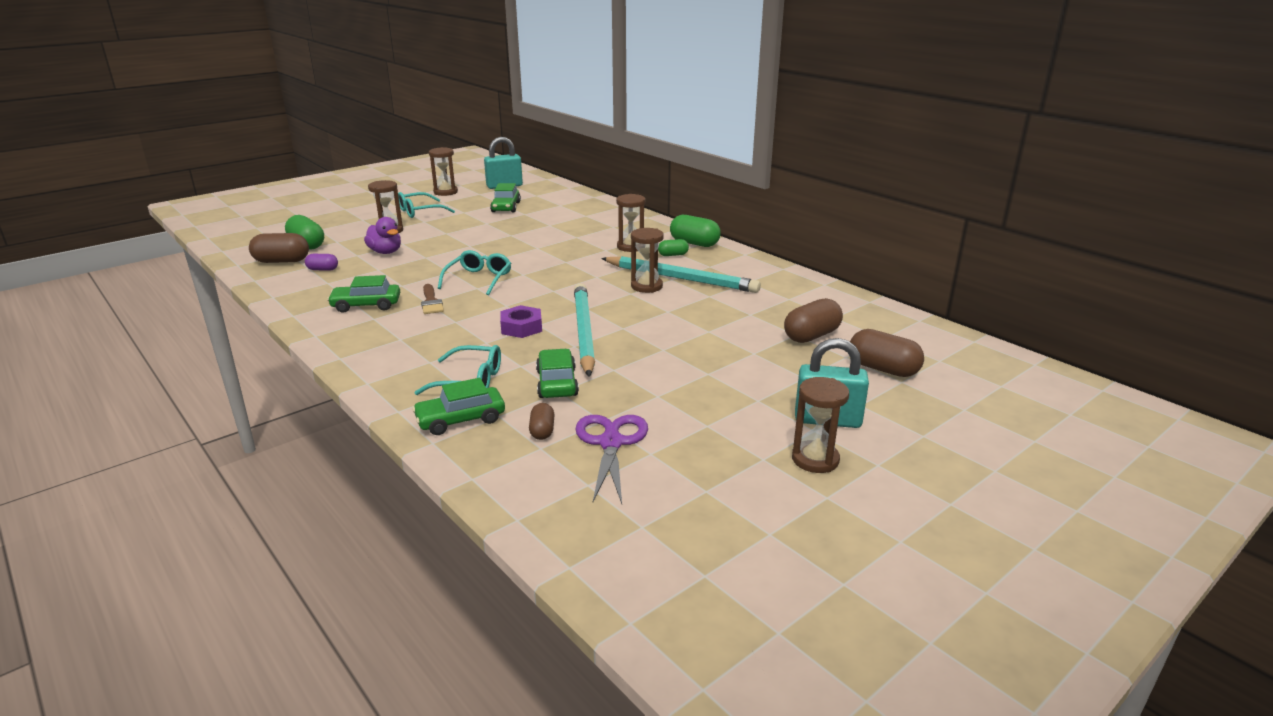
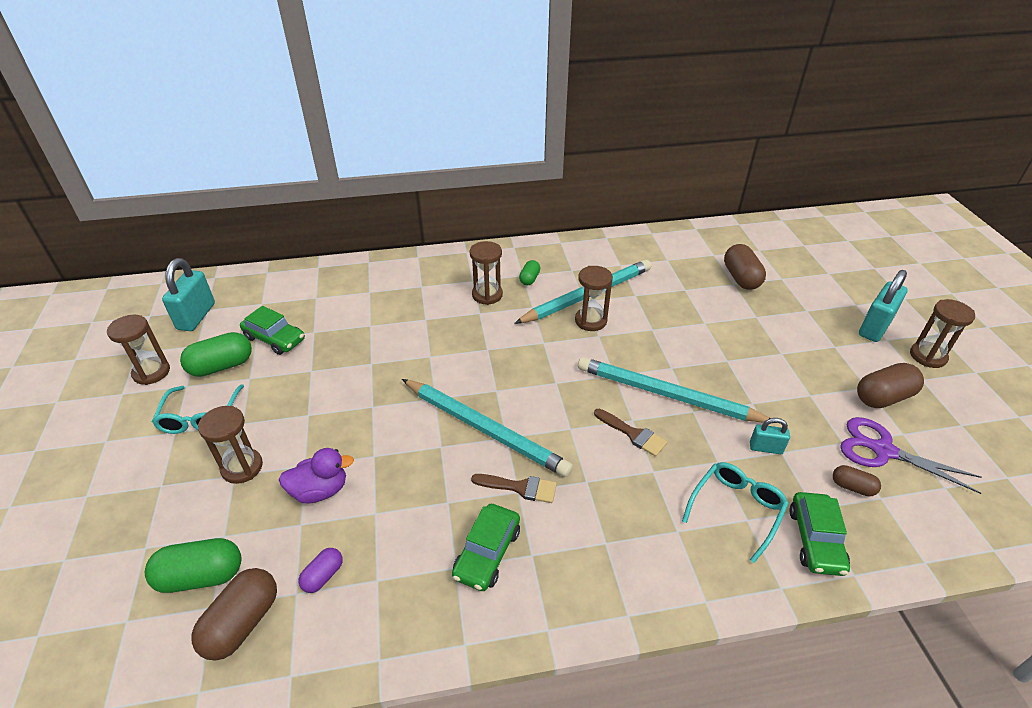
camera: 60 degrees left, 15 degrees up
turquoise glasses [438,250,511,295] -> turquoise pencil [402,379,573,477]
purple nut [500,305,542,338] -> brown brush [594,409,667,457]
green car [536,349,579,398] -> turquoise padlock [750,418,790,454]
green capsule [670,215,721,247] -> green capsule moved to [180,332,252,377]
brown capsule [850,329,924,377] -> brown capsule moved to [857,363,924,408]

